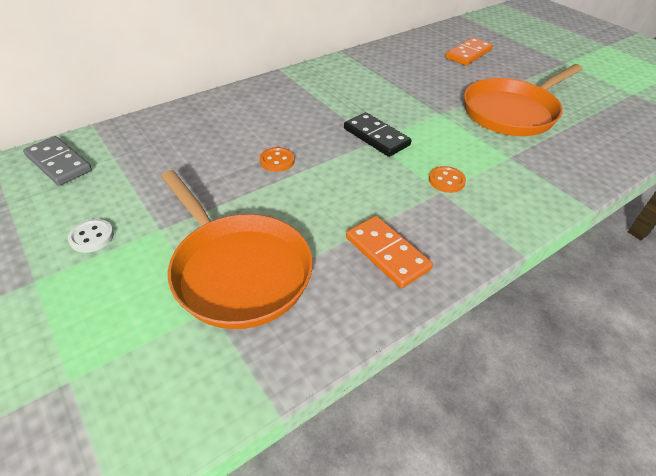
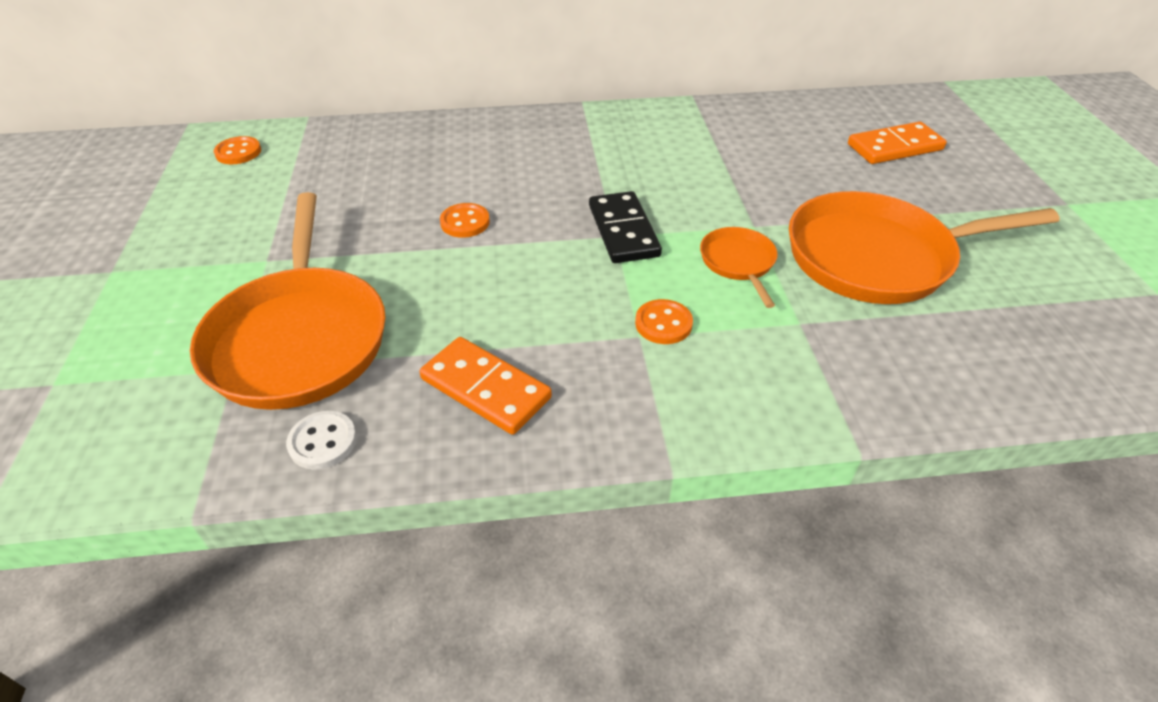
camera: 30 degrees right, 0 degrees up
grey domino [23,136,92,186] -> orange button [214,136,261,164]
white button [68,219,114,253] -> white button moved to [286,411,357,470]
orange domino [346,216,433,288] -> orange domino turned 45 degrees counterclockwise [420,337,552,435]
none -> orange pan [700,227,778,308]

